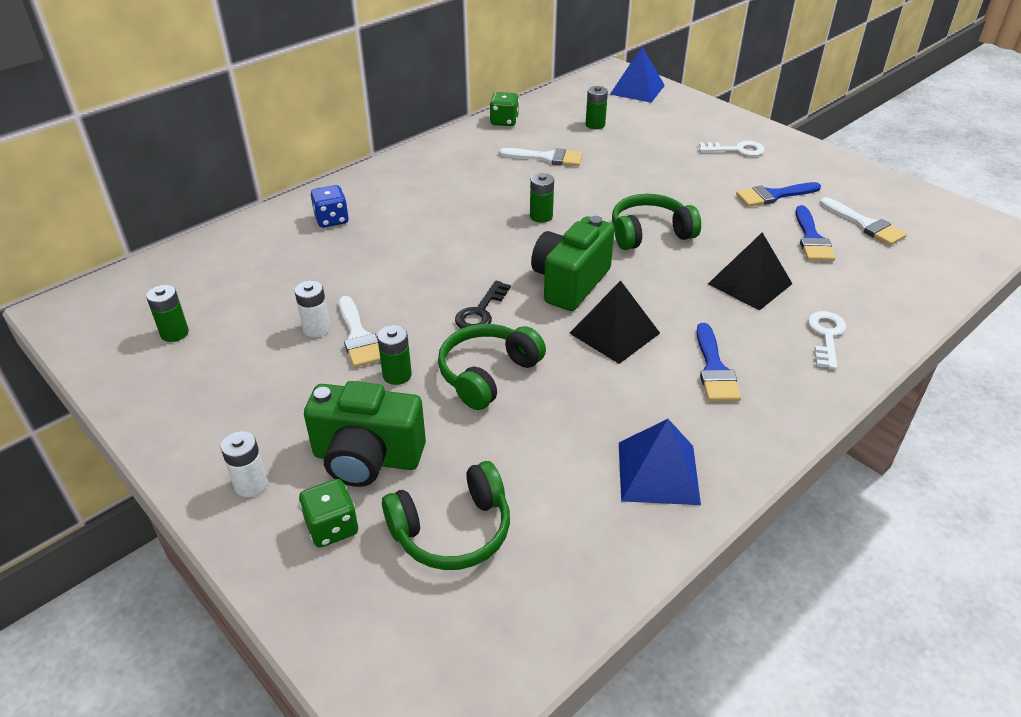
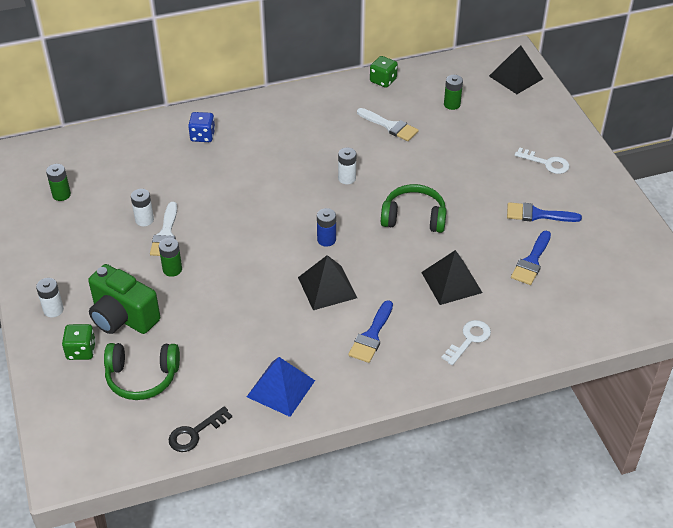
camera: 25 degrees right, 5 degrees up
green headphones [438,324,546,410] -> none
black key [455,281,511,329] -> black key moved to [169,406,232,452]
green battery [530,173,554,223] -> white battery [338,148,356,184]
green camera [531,216,615,311] -> blue battery [317,208,336,247]
blue pyramid [610,47,665,103] -> black pyramid [489,45,543,94]
white brush [820,197,907,245] -> none

